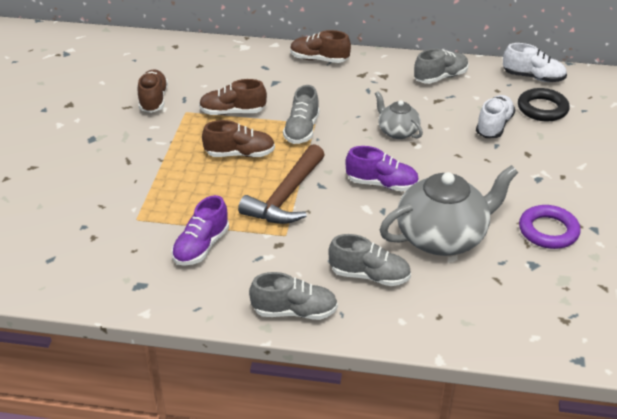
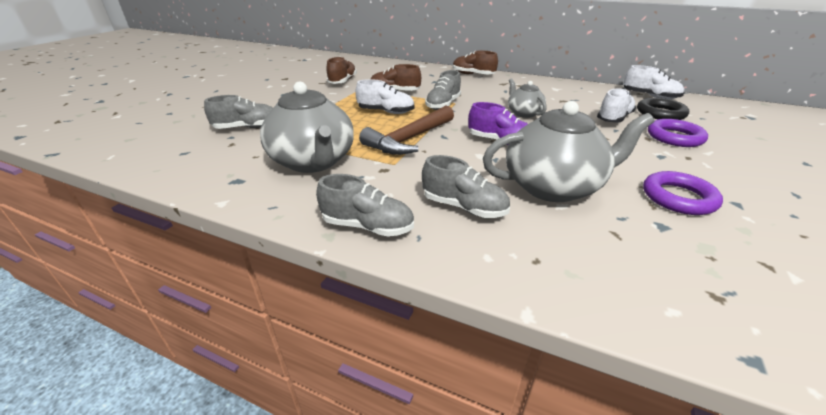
camera: 15 degrees right, 5 degrees down
purple shoe [171,195,229,266] -> grey teapot [260,81,354,173]
brown shoe [202,120,275,157] -> white shoe [355,79,415,114]
grey shoe [414,49,469,84] -> grey shoe moved to [204,95,273,129]
none -> purple ring [648,119,708,147]

